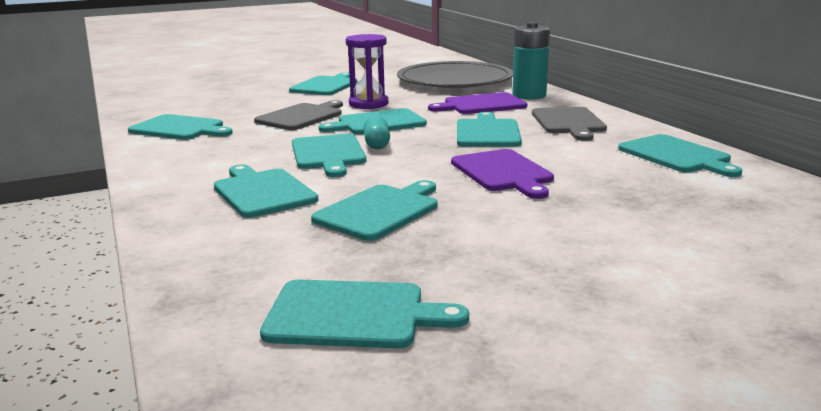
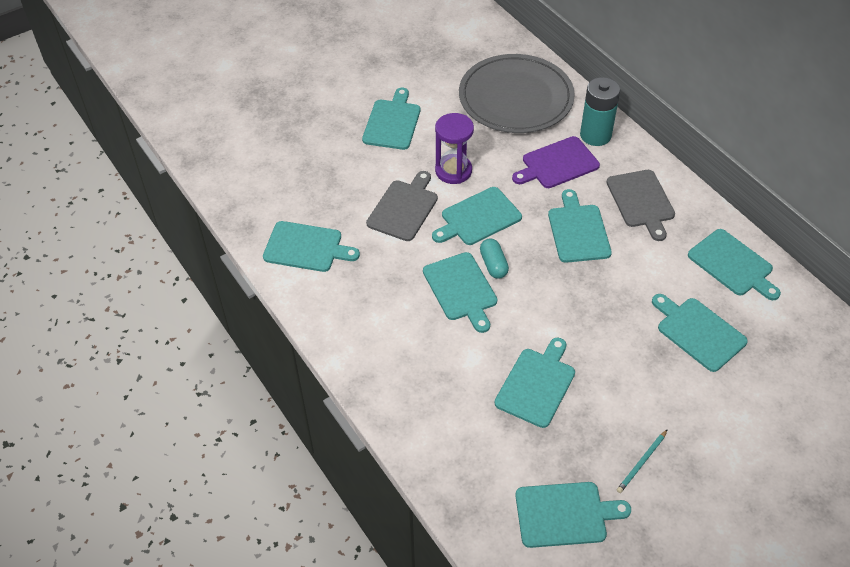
camera: 10 degrees left, 30 degrees up
turquoise cutting board [214,165,318,218] -> turquoise cutting board moved to [652,294,748,372]
purple cutting board [451,149,554,199] -> none
none -> turquoise pencil [617,429,668,493]

